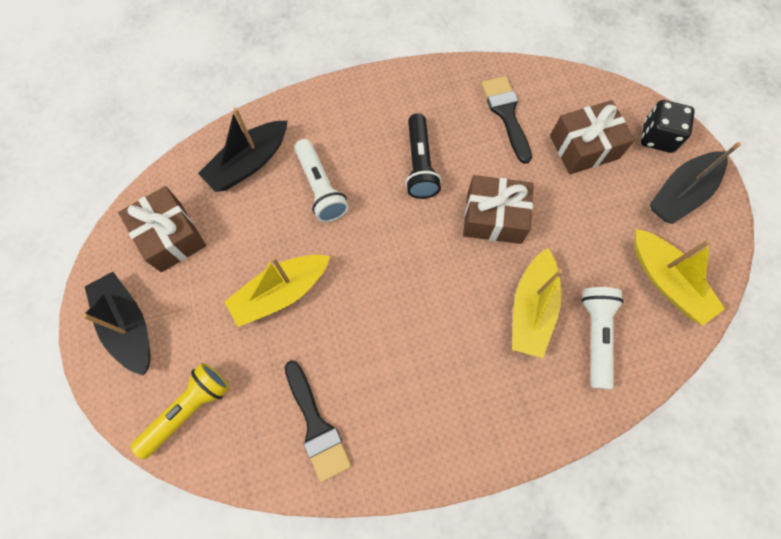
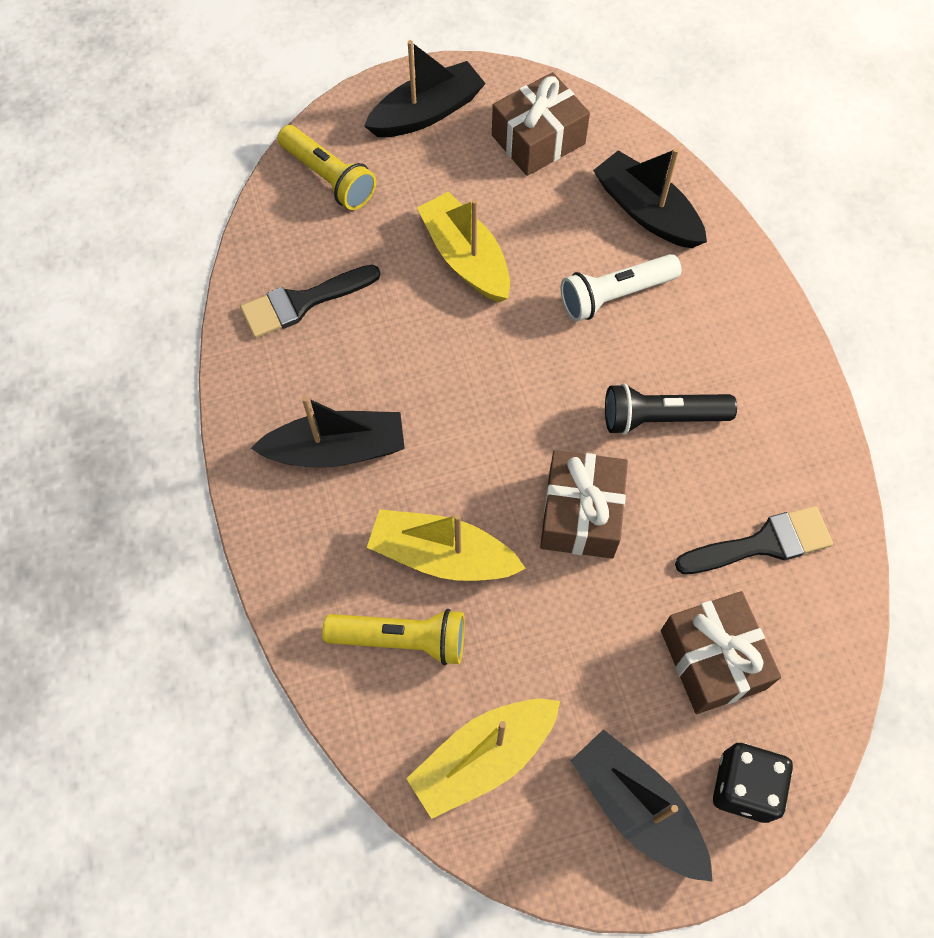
camera: 90 degrees right, 5 degrees down
white flashlight [582,287,624,389] -> yellow flashlight [322,609,465,665]
none -> black boat [251,396,405,468]

